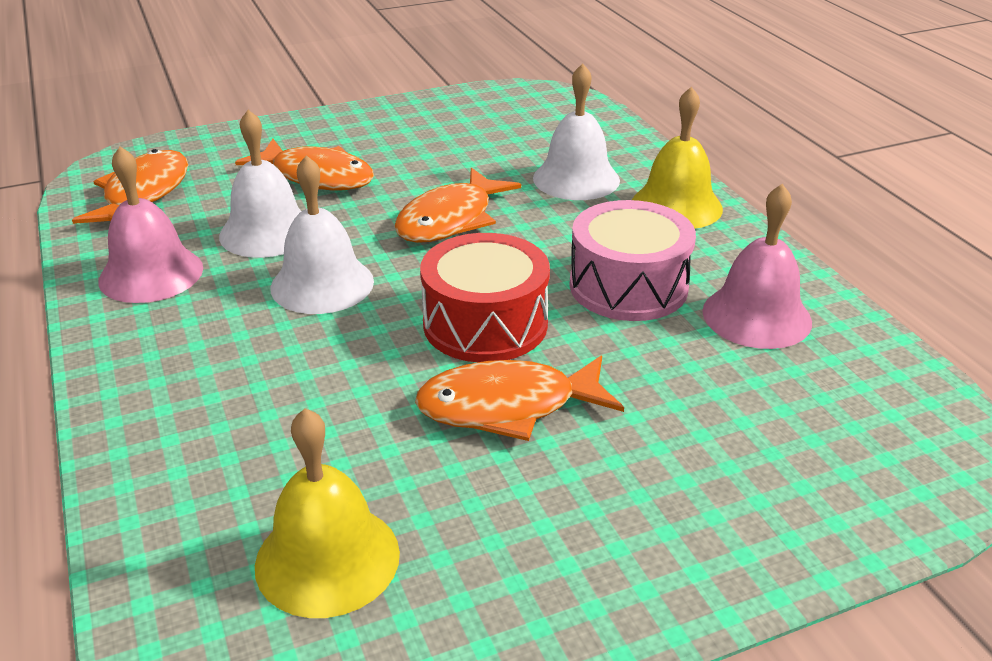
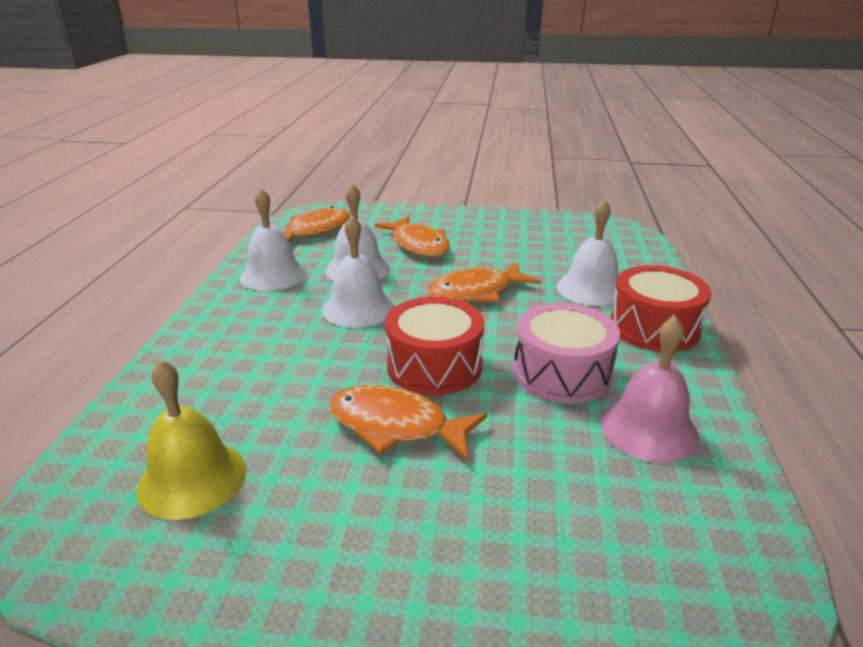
camera: 30 degrees right, 5 degrees down
pink bell [99,146,203,303] -> white bell [240,188,307,291]
yellow bell [632,87,723,229] -> red drum [610,265,711,352]

